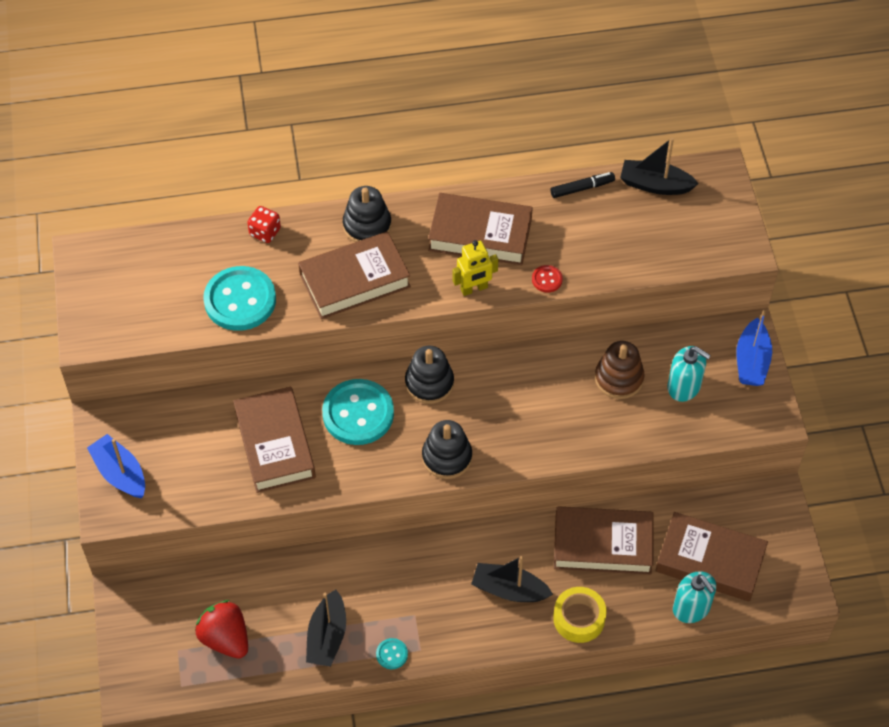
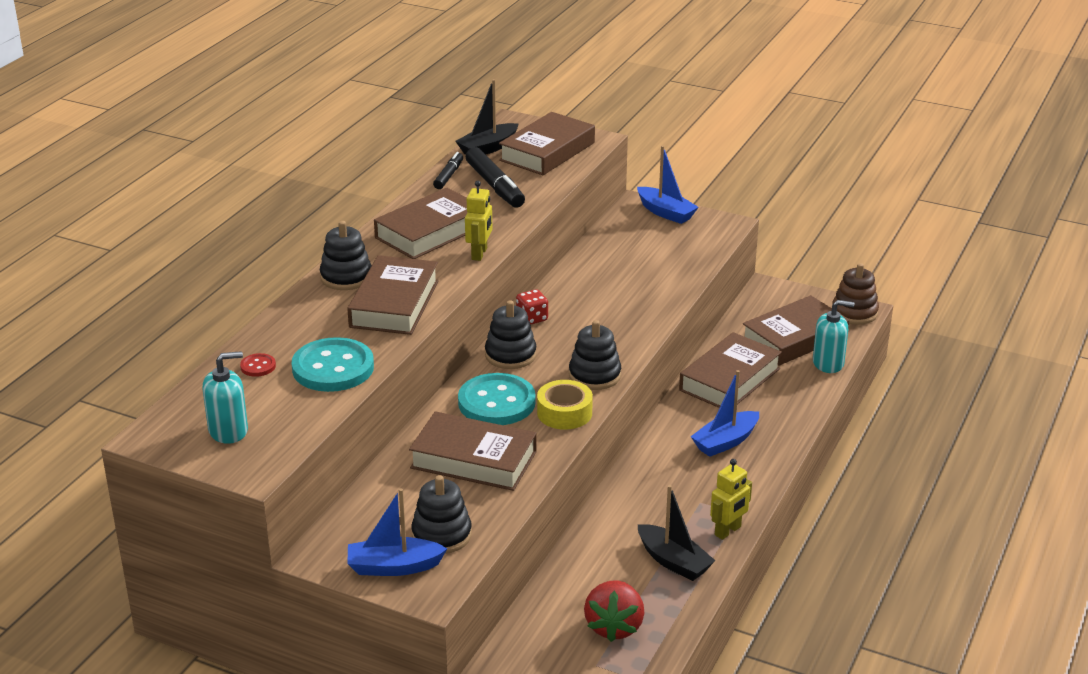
camera: 55 degrees left, 25 degrees down
red strawberry [195,600,248,659] -> red strawberry turned 75 degrees counterclockwise [584,580,644,642]
red dice [247,206,281,243] -> red dice moved to [516,289,548,325]
turquoise button [376,638,408,669] -> yellow robot [710,459,752,540]
black boat [471,556,553,602] -> blue boat [690,370,759,457]
red button [532,265,563,293] -> red button moved to [240,353,276,377]
yellow tape [553,587,606,643] -> yellow tape moved to [537,380,593,430]
brown stacking toy [595,341,645,399] -> brown stacking toy moved to [833,263,879,325]
turquoise soap dispenser [668,346,711,402] -> turquoise soap dispenser moved to [203,351,248,444]
none -> black stacking toy [411,475,472,554]
none -> black marker [466,147,525,208]
none -> brown book [499,112,595,175]

